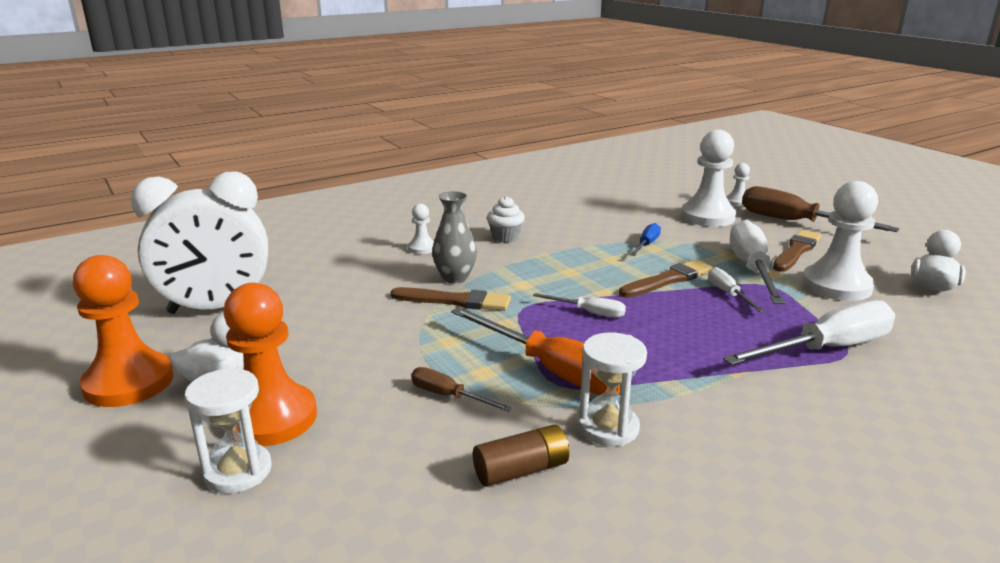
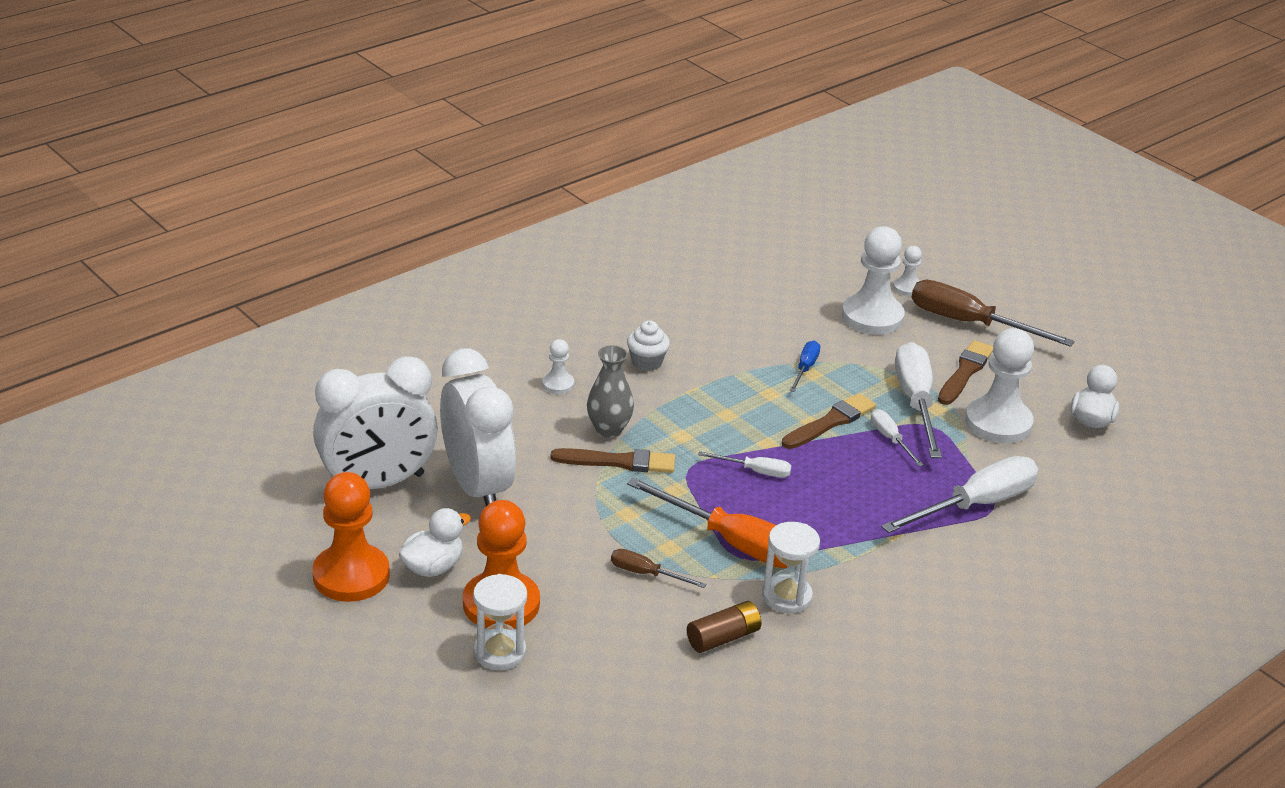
camera: 10 degrees left, 10 degrees up
none -> white clock [440,349,516,506]

